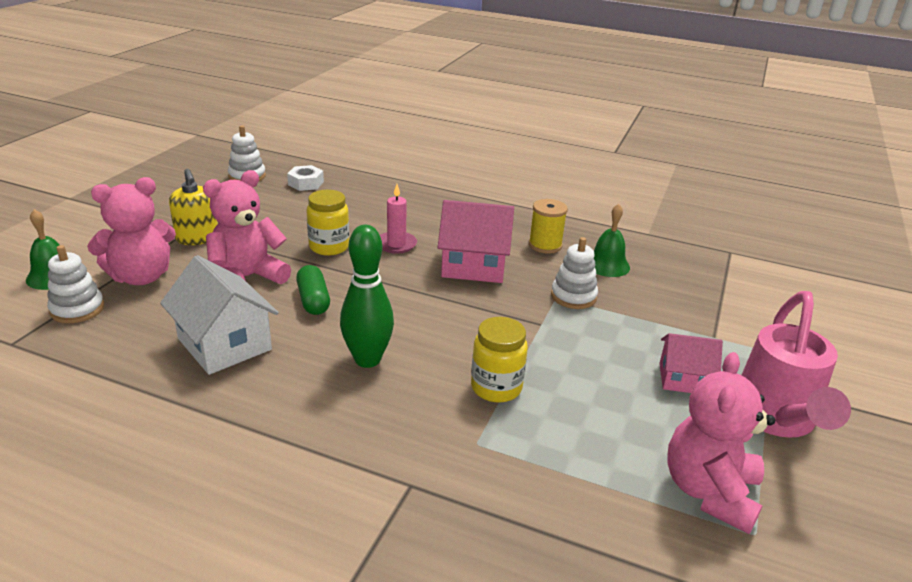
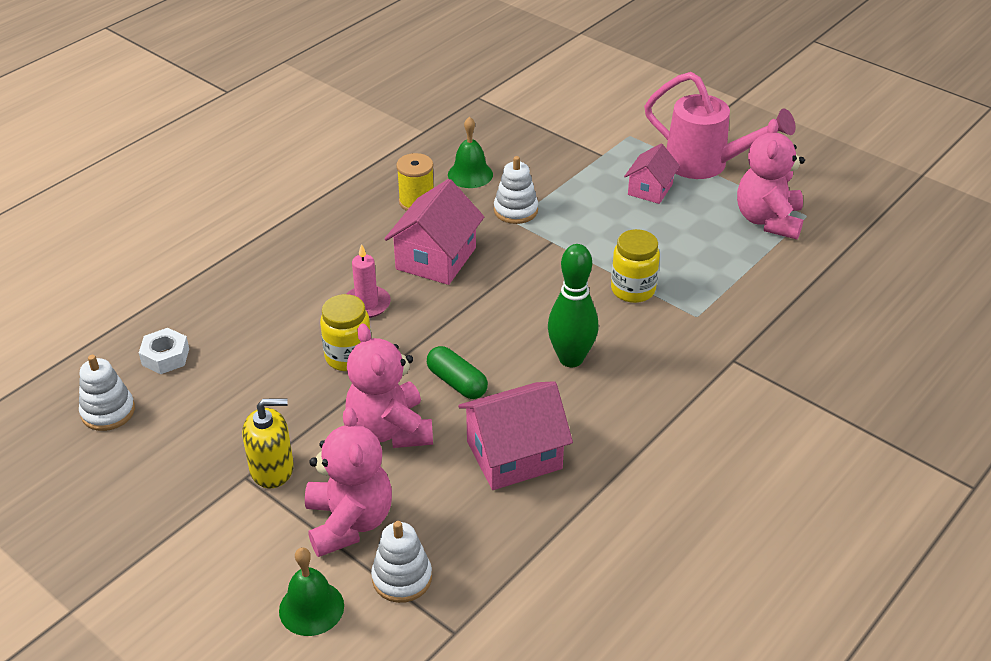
camera: 70 degrees left, 10 degrees up
white house [160,255,279,375] -> pink house [458,381,573,490]
green capsule [296,265,330,315] -> green capsule turned 45 degrees clockwise [427,346,488,399]
pink teddy bear [667,352,775,534] -> pink teddy bear turned 60 degrees clockwise [737,119,805,239]

